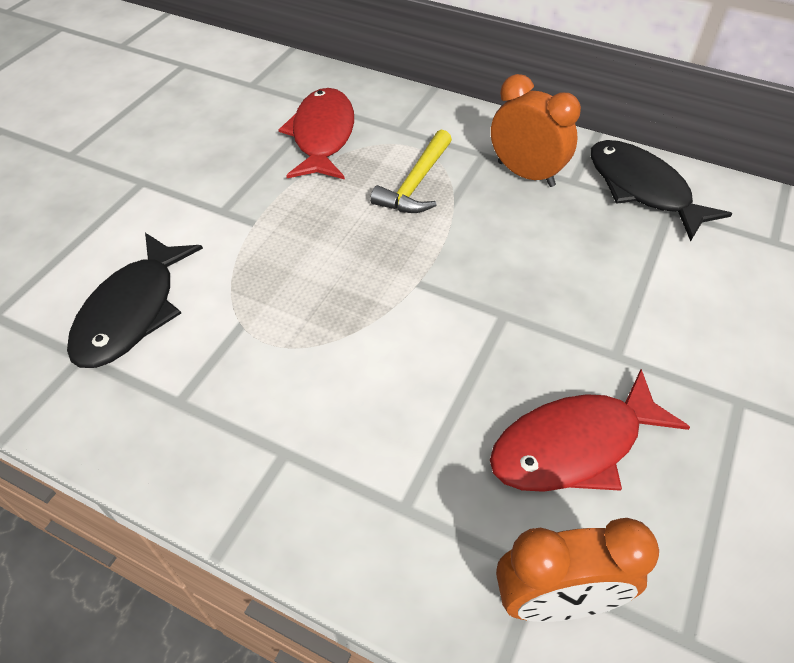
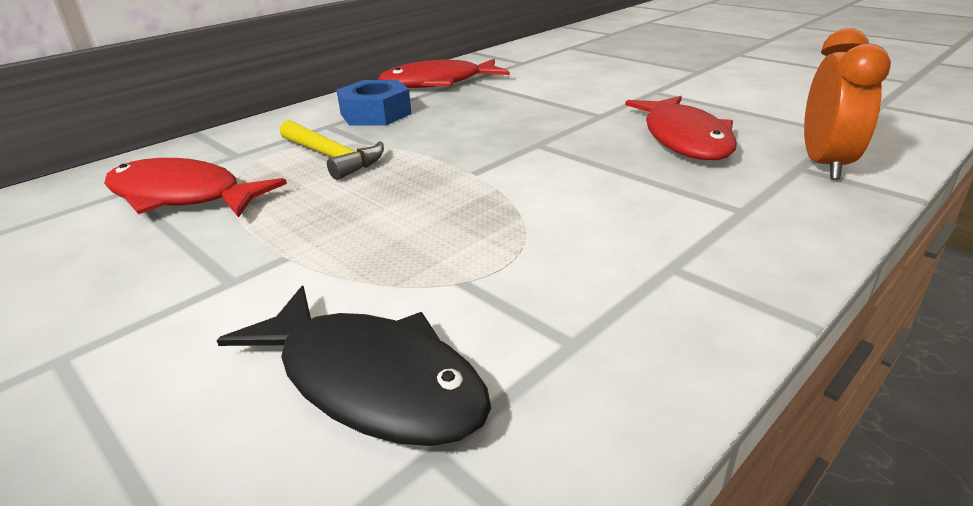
camera: 70 degrees left, 20 degrees down
orange clock [491,74,581,187] -> blue nut [337,80,412,125]
black fish [590,140,732,242] -> red fish [378,59,510,88]

